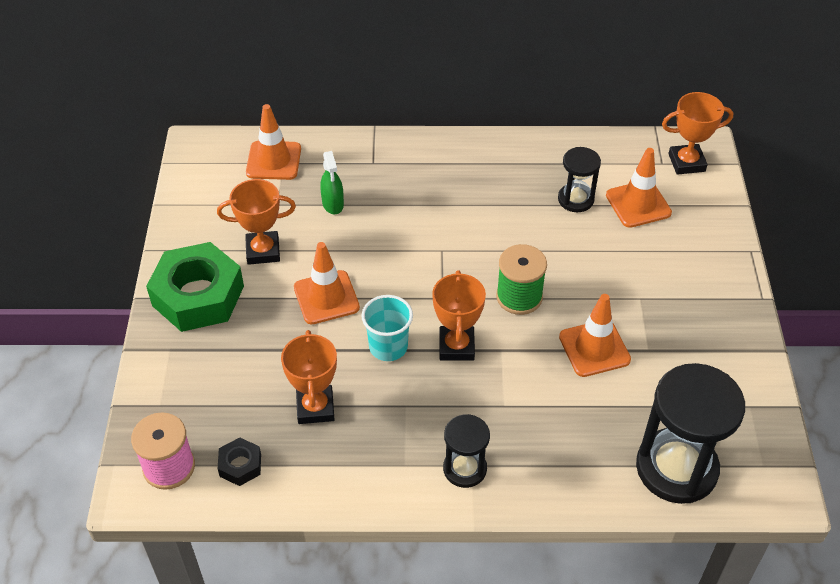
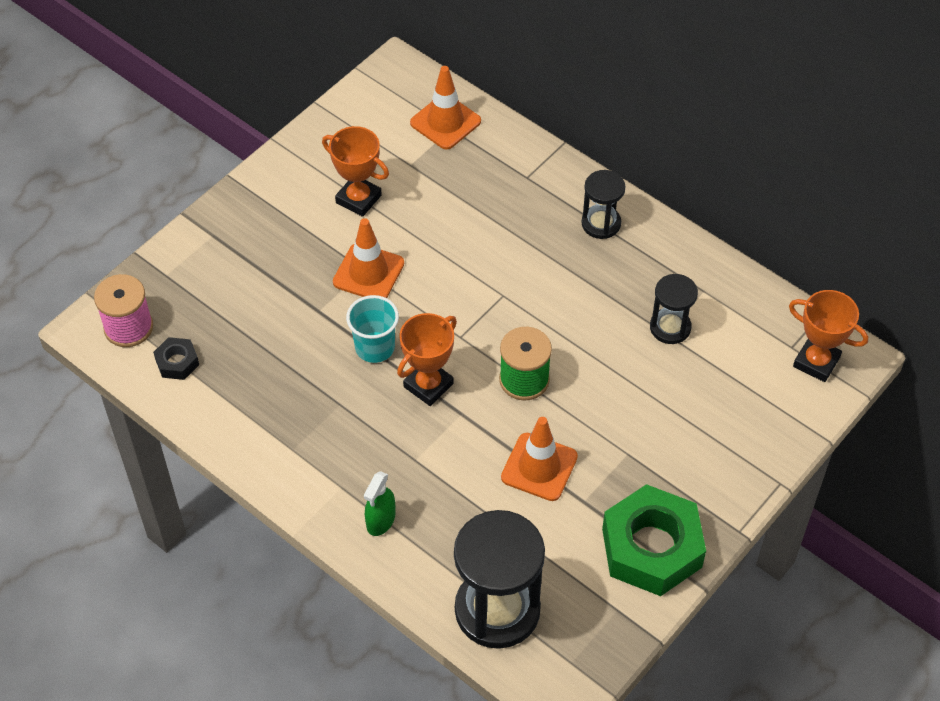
camera: 40 degrees right, 5 degrees up
green nut [146,242,244,332] -> green nut moved to [602,484,706,596]
orange trophy [281,330,337,424] -> none
green spray bottle [320,151,344,214] -> green spray bottle moved to [364,471,395,536]
black hourglass [443,414,490,488] -> black hourglass moved to [581,170,626,239]
orange traffic cone [606,148,672,228] -> none

